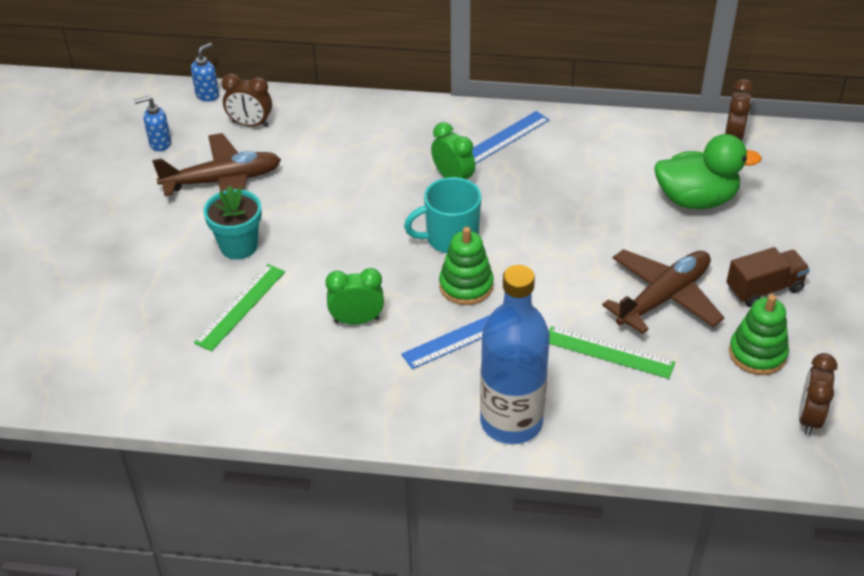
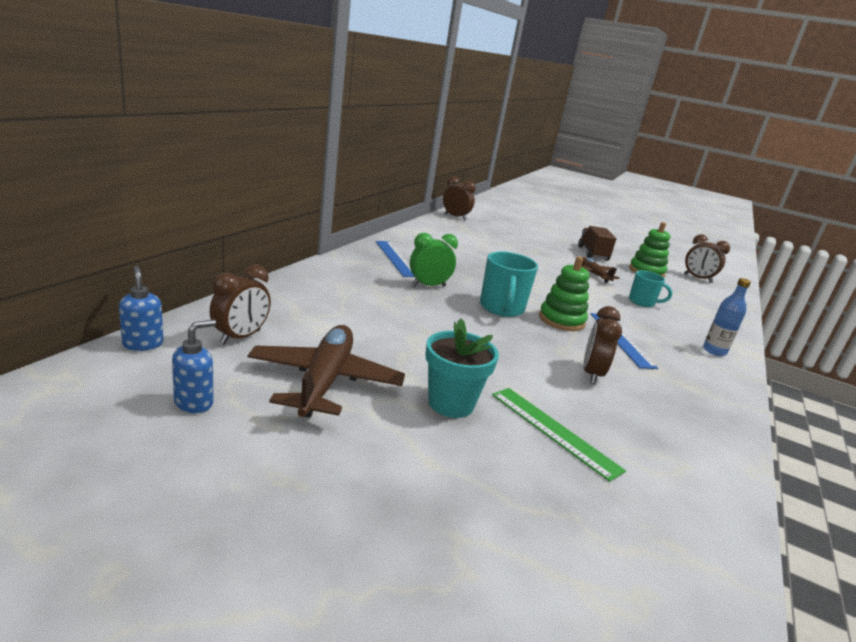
camera: 75 degrees left, 20 degrees down
blue soap dispenser [134,96,171,151] -> blue soap dispenser turned 150 degrees counterclockwise [172,319,216,413]
green clock [325,268,384,325] -> brown clock [583,306,622,384]
blue bottle [480,265,550,444] -> blue bottle [703,278,751,356], size x0.47
green ruler [549,326,675,379] -> turquoise mug [629,270,672,307]
brown plane [602,249,725,334] -> brown plane [581,257,620,283], size x0.57
green duck [654,134,762,209] -> none

